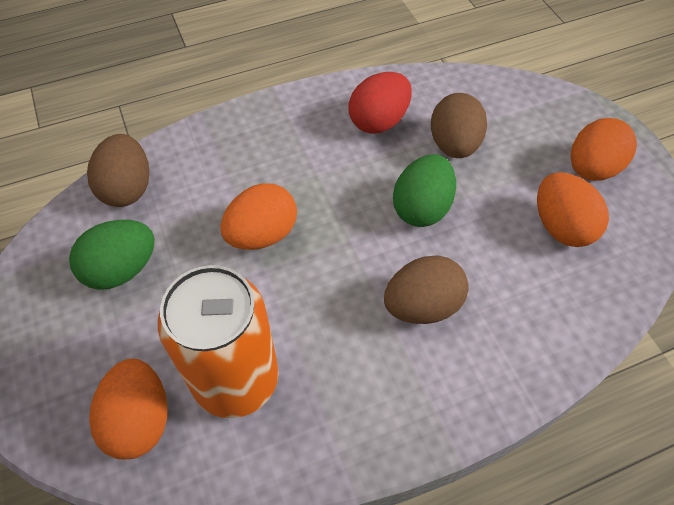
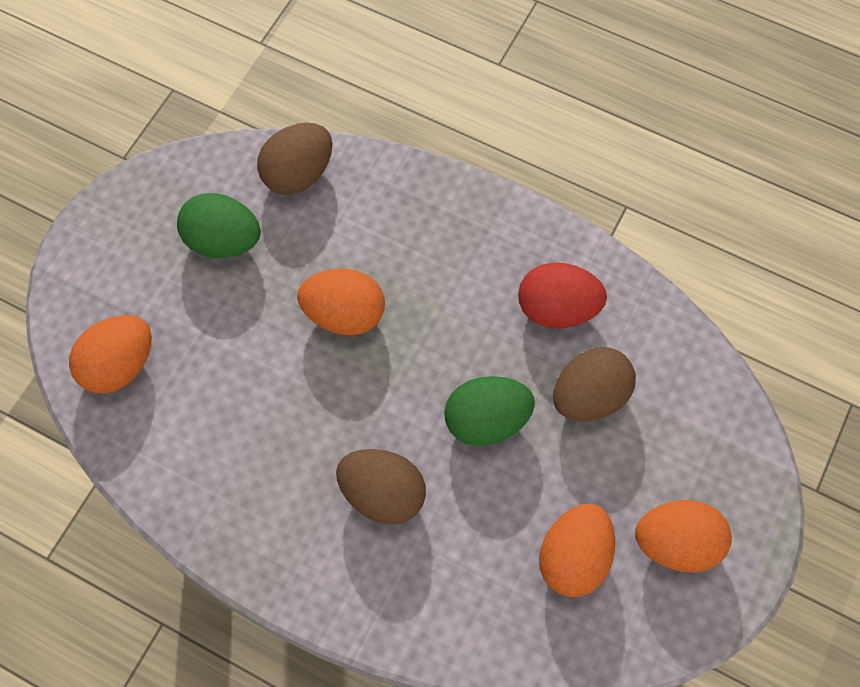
camera: 50 degrees right, 10 degrees up
orange can [158,265,279,418] -> none

